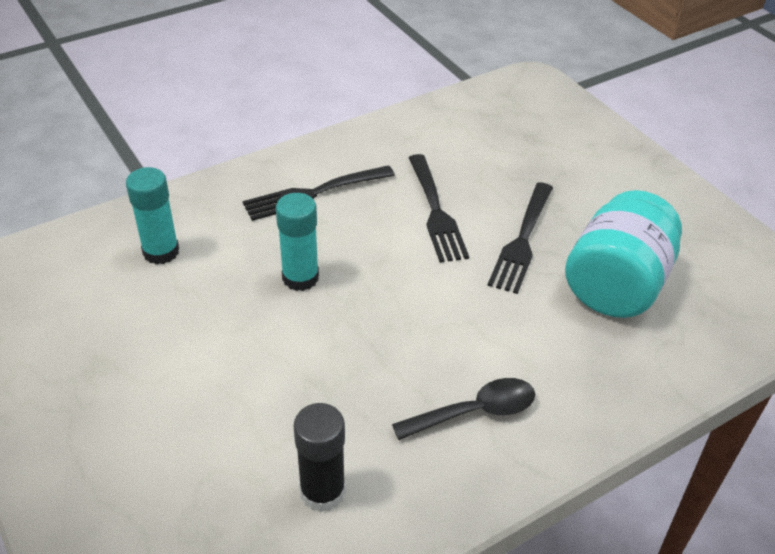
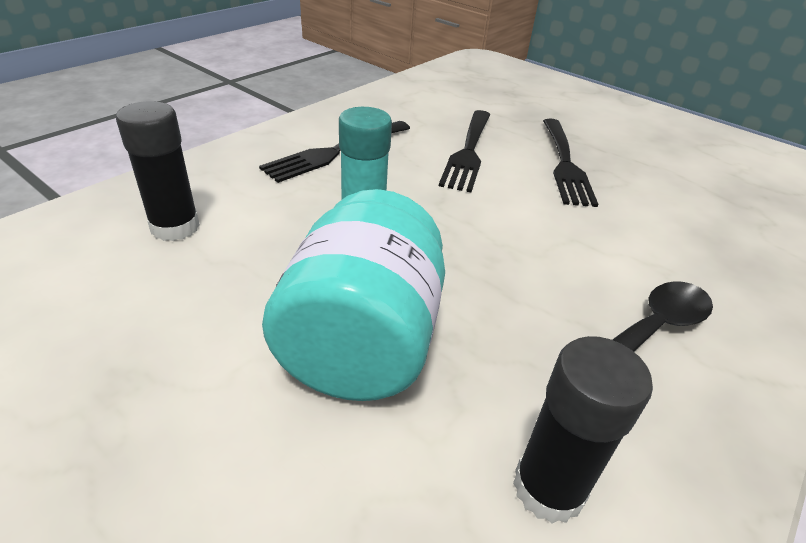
camera: 20 degrees left, 5 degrees down
turquoise glue stick [126,167,179,265] -> black glue stick [116,101,200,241]
black fork [409,154,469,263] -> black fork turned 45 degrees clockwise [439,110,490,192]
turquoise jar [565,190,682,318] -> turquoise jar moved to [262,189,445,401]

